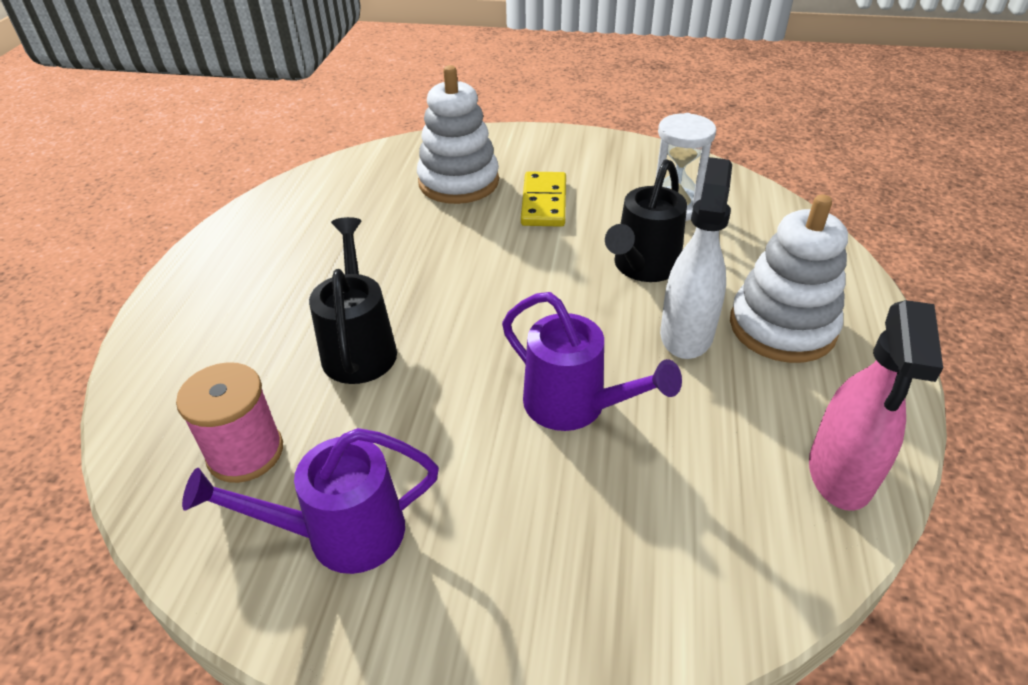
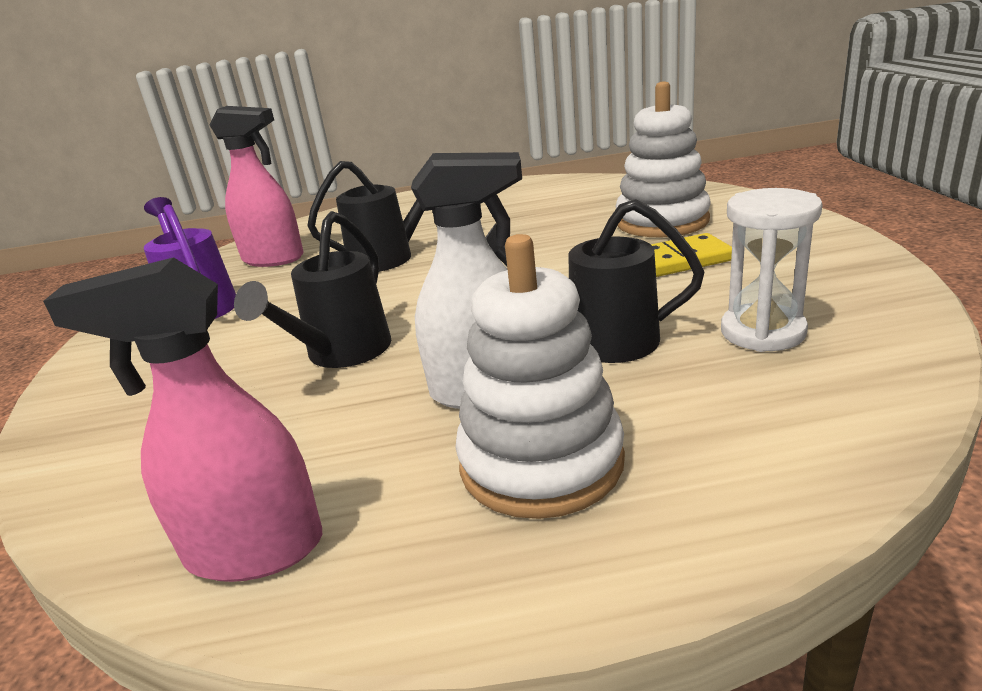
camera: 75 degrees right, 15 degrees down
pink spool [176,362,283,483] -> pink spray bottle [210,106,303,267]
purple watering can [502,292,682,431] -> black watering can [234,211,391,368]

